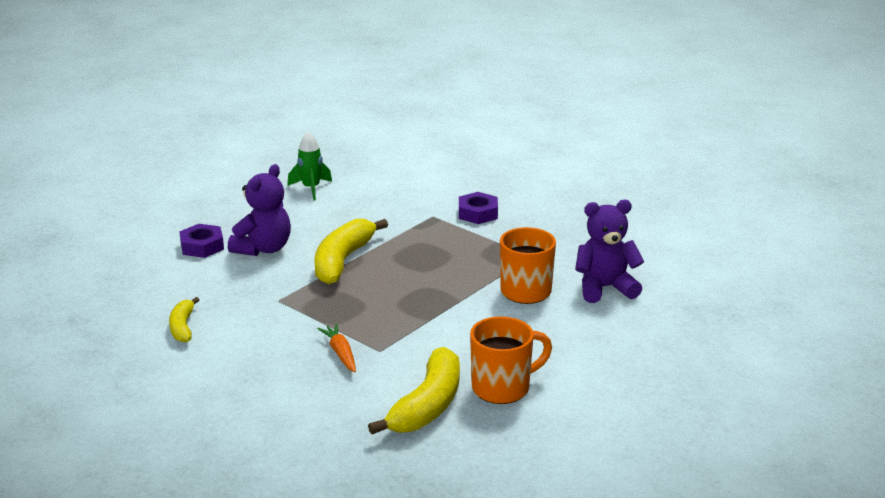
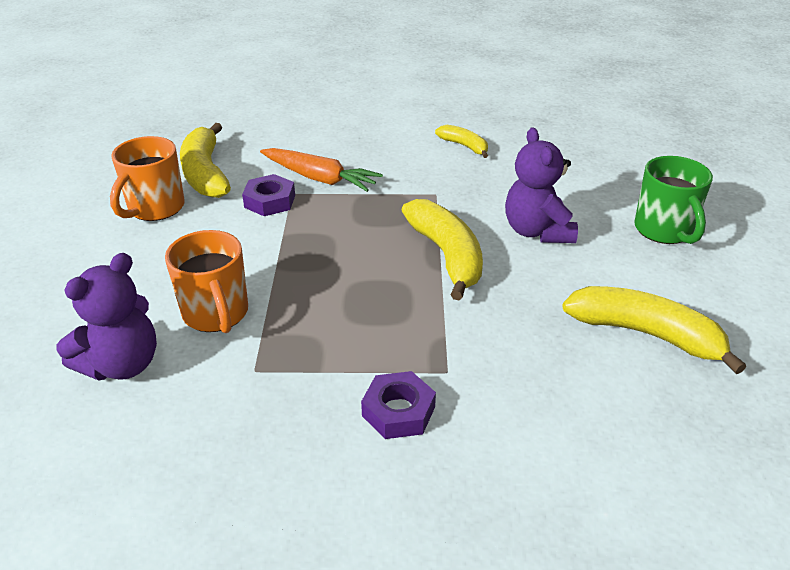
camera: 140 degrees right, 10 degrees up
purple nut [179,224,224,258] -> purple nut moved to [242,174,295,216]
green rocket [287,131,332,201] -> yellow banana [562,286,746,374]
orange carrot [318,324,356,372] -> orange carrot [260,148,383,192], size x1.63
none -> green mug [634,156,713,244]

